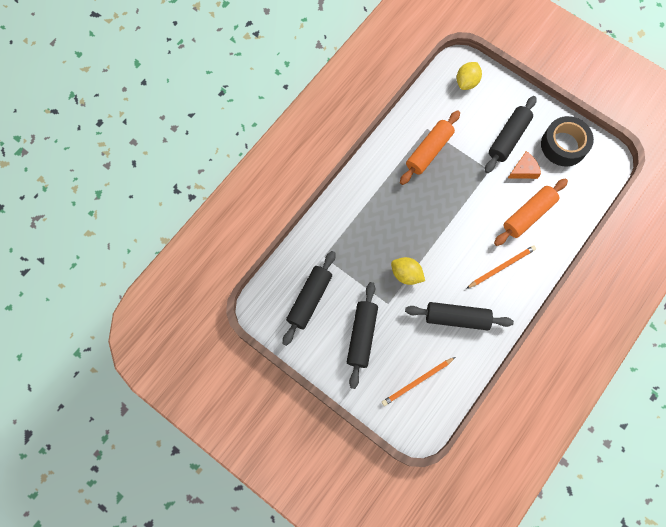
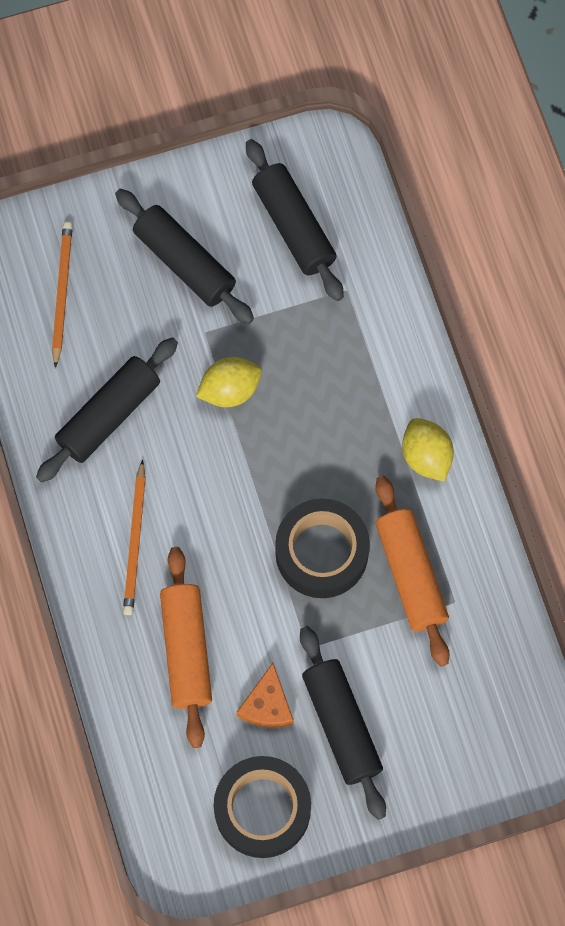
camera: 125 degrees right, 0 degrees up
yellow lemon [457,62,482,90] -> yellow lemon moved to [402,418,454,482]
none -> black tape [275,498,370,598]

